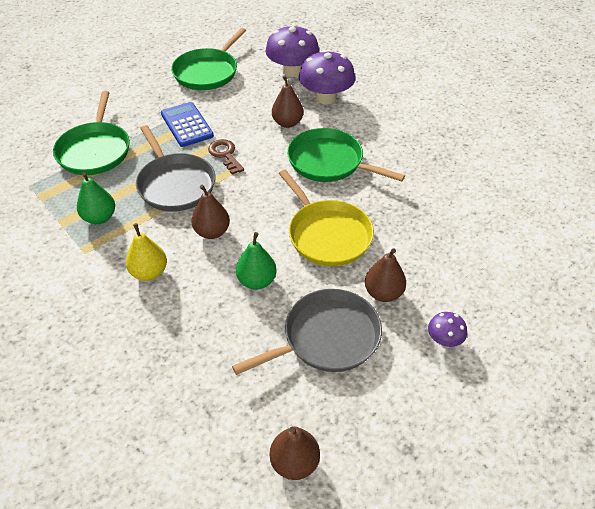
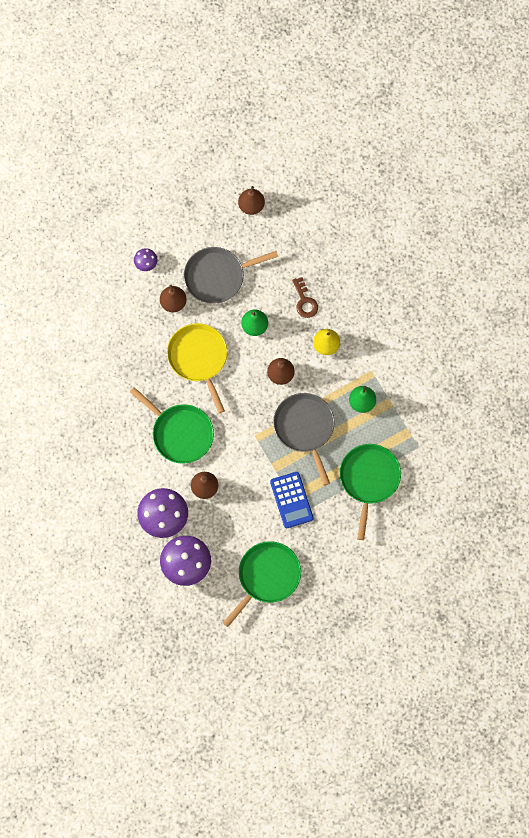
camera: 170 degrees left, 25 degrees up
brown key [208,139,244,175] -> brown key moved to [292,277,318,318]

